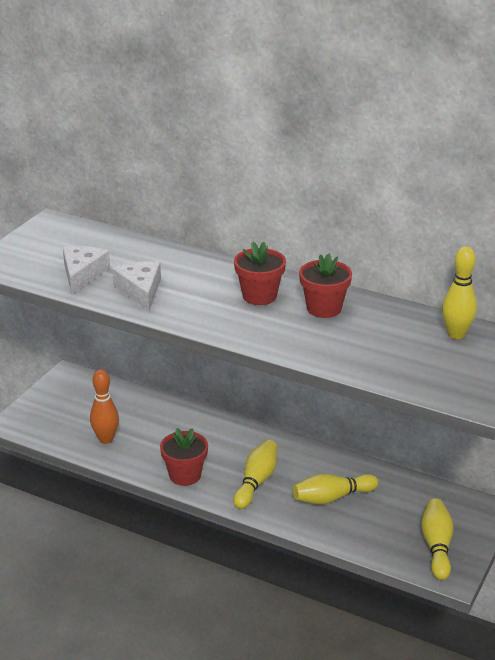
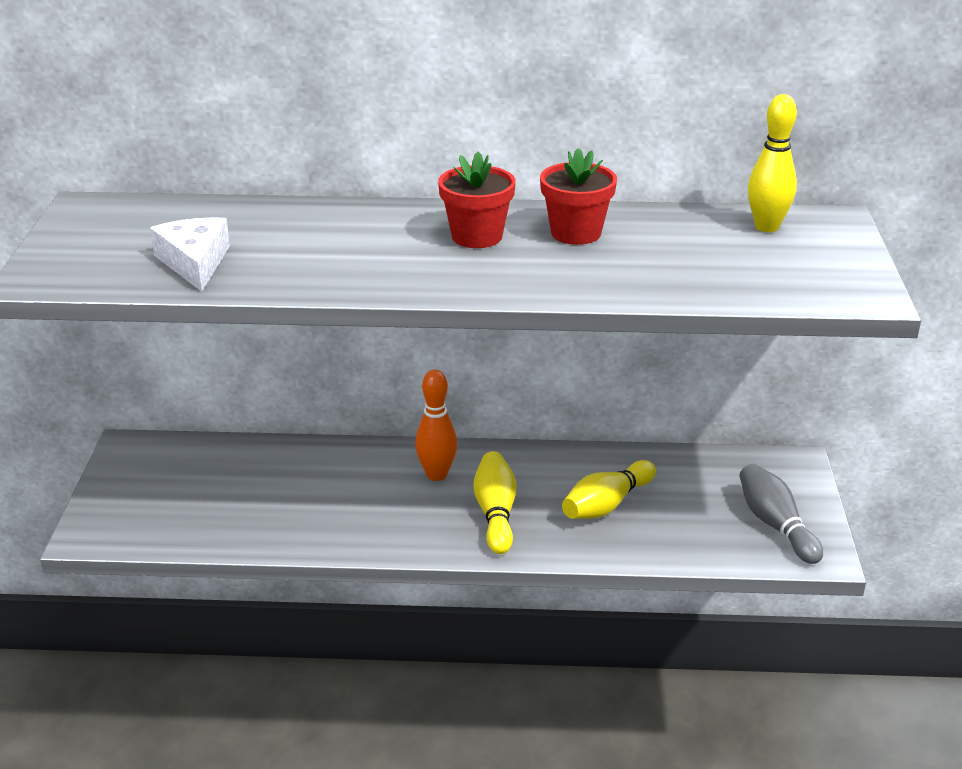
camera: 25 degrees left, 0 degrees up
orange bowling pin [90,369,119,444] -> orange bowling pin moved to [415,369,457,481]
white cheese [112,261,161,311] -> none
red flower pot [160,428,208,486] -> none
yellow bowling pin [421,499,453,580] -> grey bowling pin [739,464,823,564]

